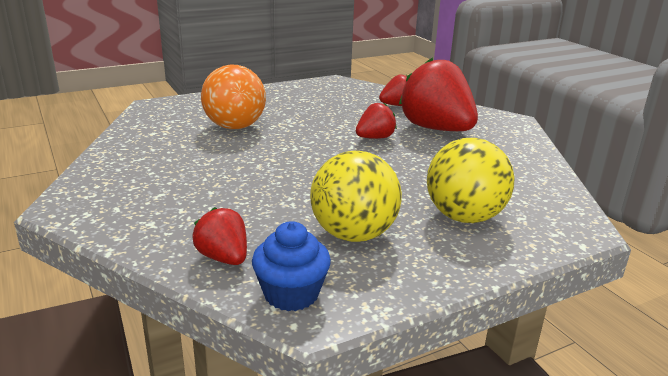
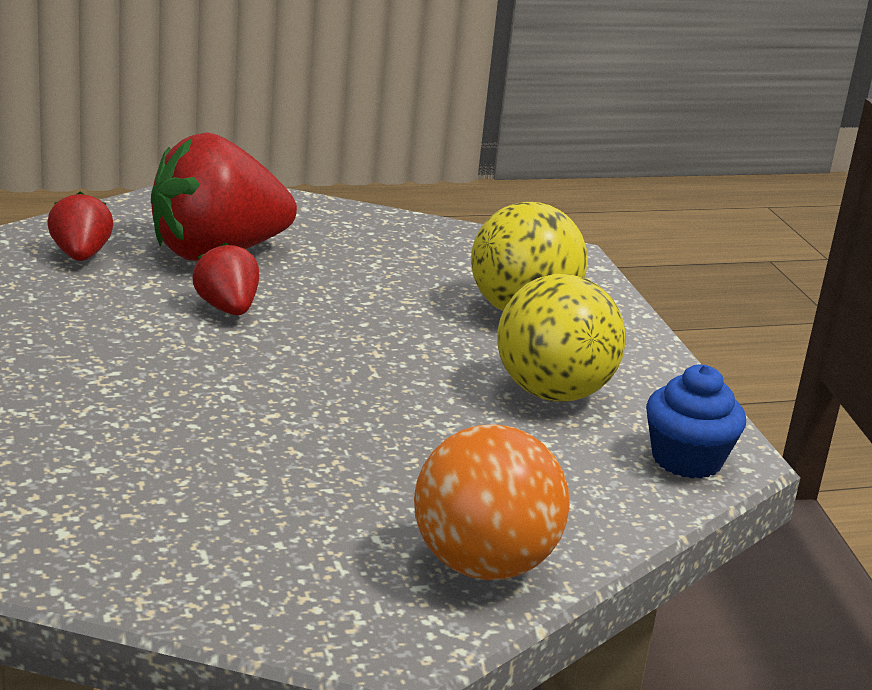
camera: 80 degrees left, 0 degrees up
red strawberry [192,207,247,265] -> none
orange ball [201,65,266,129] -> orange ball moved to [414,424,570,580]

